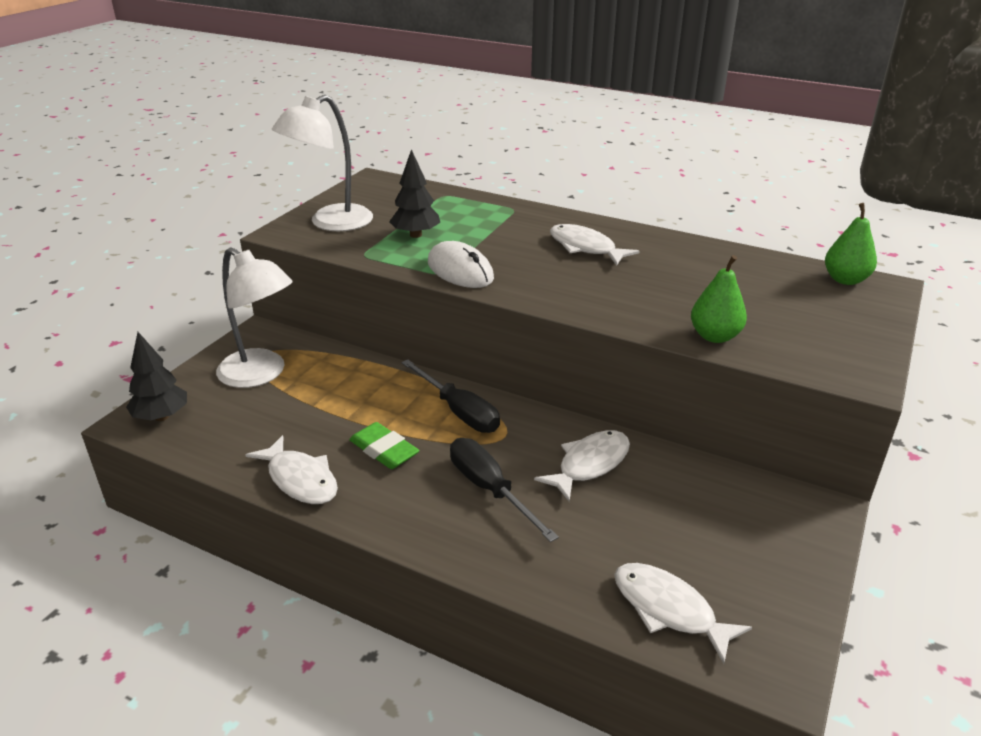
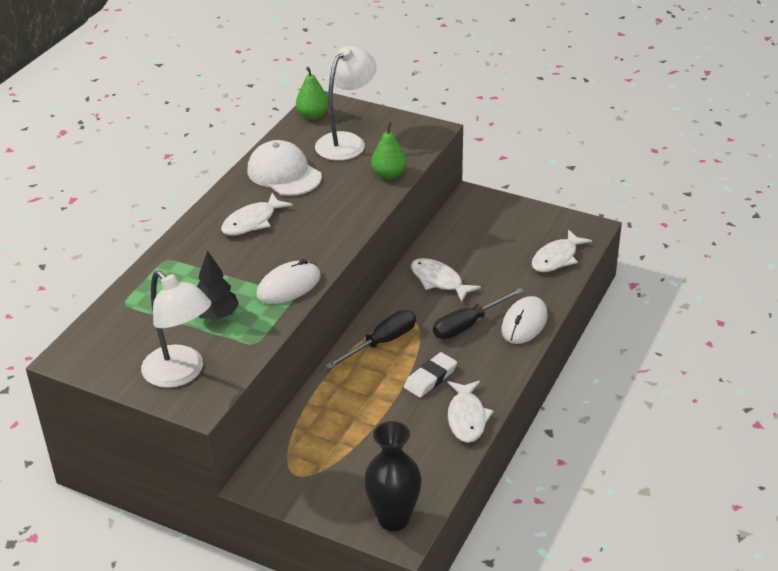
camera: 90 degrees left, 5 degrees up
black tree [126,332,187,421] -> black vase [364,421,422,531]
white lamp [216,247,293,388] -> white lamp moved to [315,46,377,161]
white fish [245,435,338,504] -> white fish turned 135 degrees clockwise [448,381,494,443]
green eraser [349,422,419,469] -> white eraser [404,352,457,398]
none -> white cap [247,140,322,196]
none -> white mouse [501,296,548,344]

